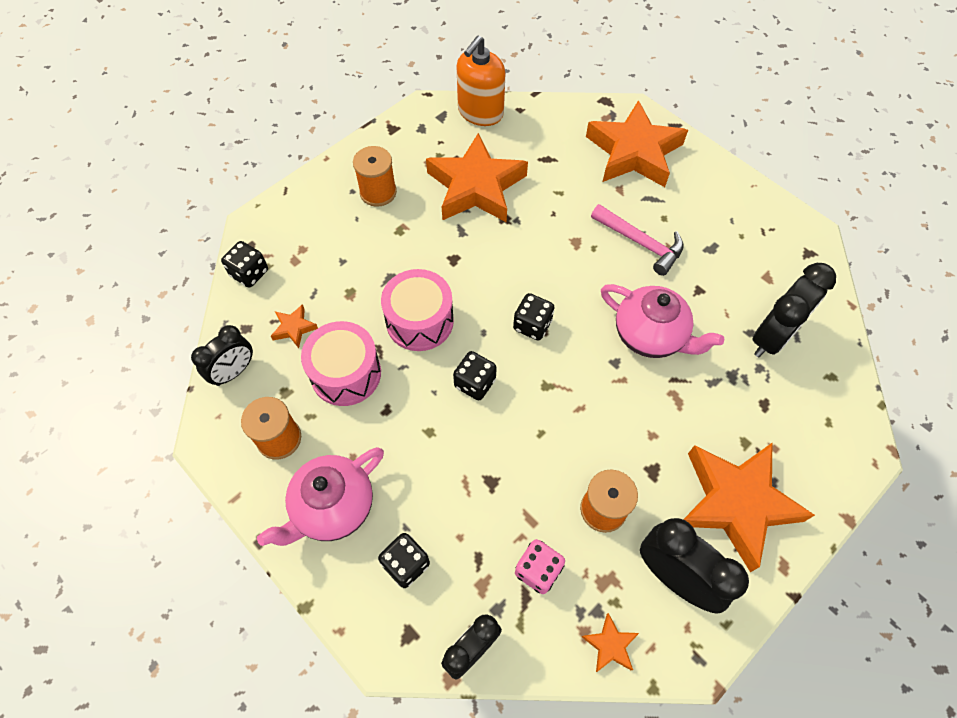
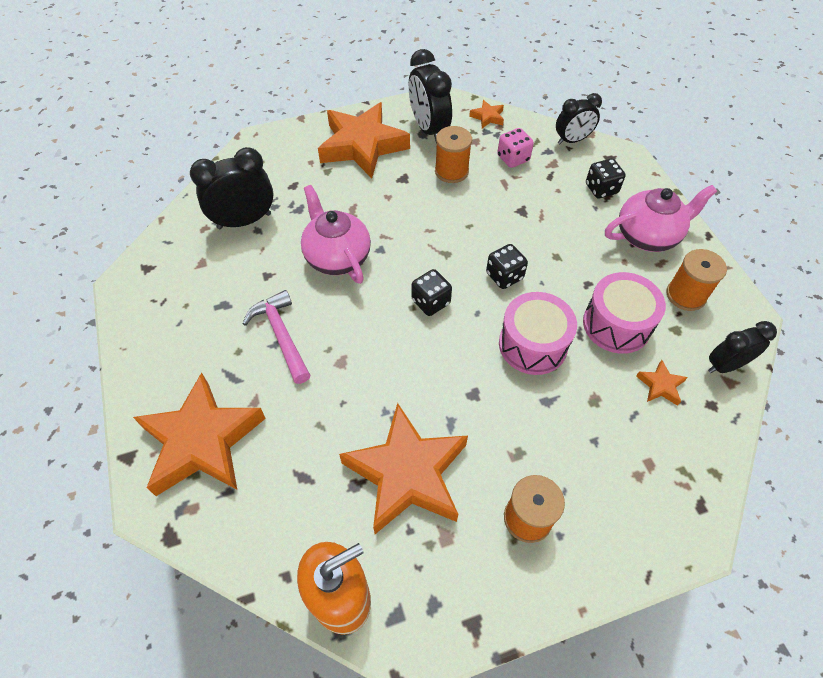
camera: 155 degrees left, 5 degrees down
black dice [221,241,268,288] -> none

